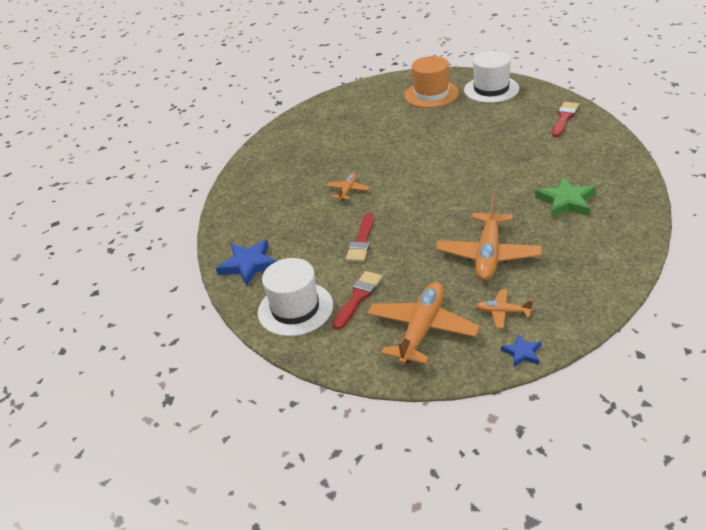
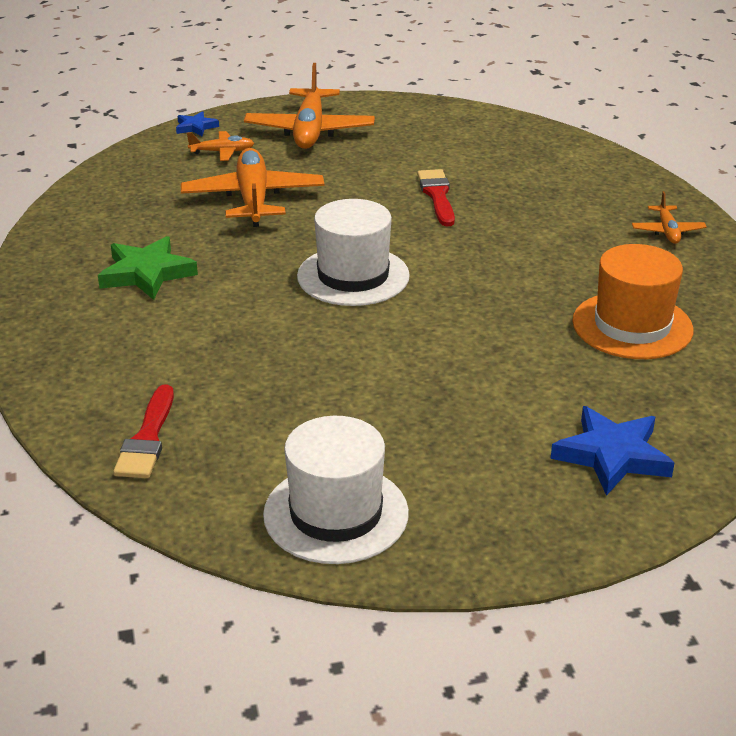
camera: 155 degrees right, 5 degrees down
blue star [216,240,277,286] -> blue star moved to [551,406,674,496]
white hat [258,258,333,336] -> white hat moved to [297,199,410,306]
orange plane [327,173,369,201] -> orange plane moved to [632,191,707,244]
red brush [333,271,382,330] -> none
orange hat [404,56,459,108] -> orange hat moved to [572,244,693,359]

